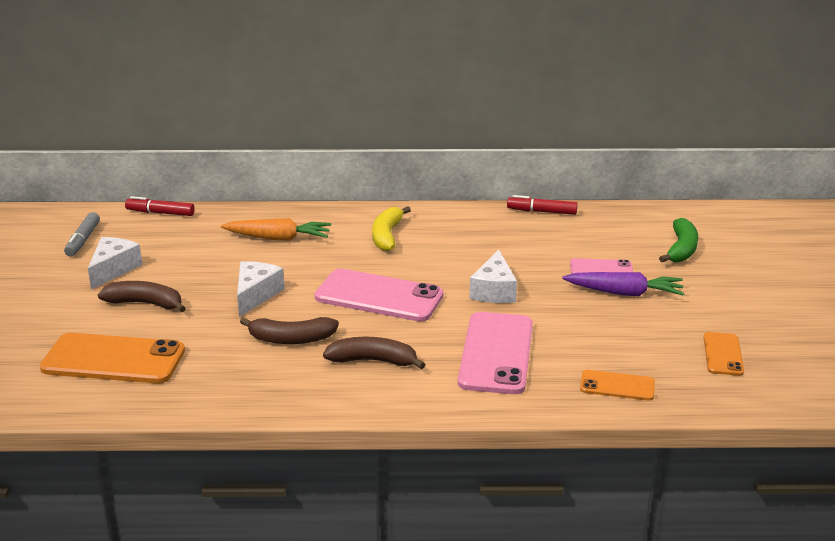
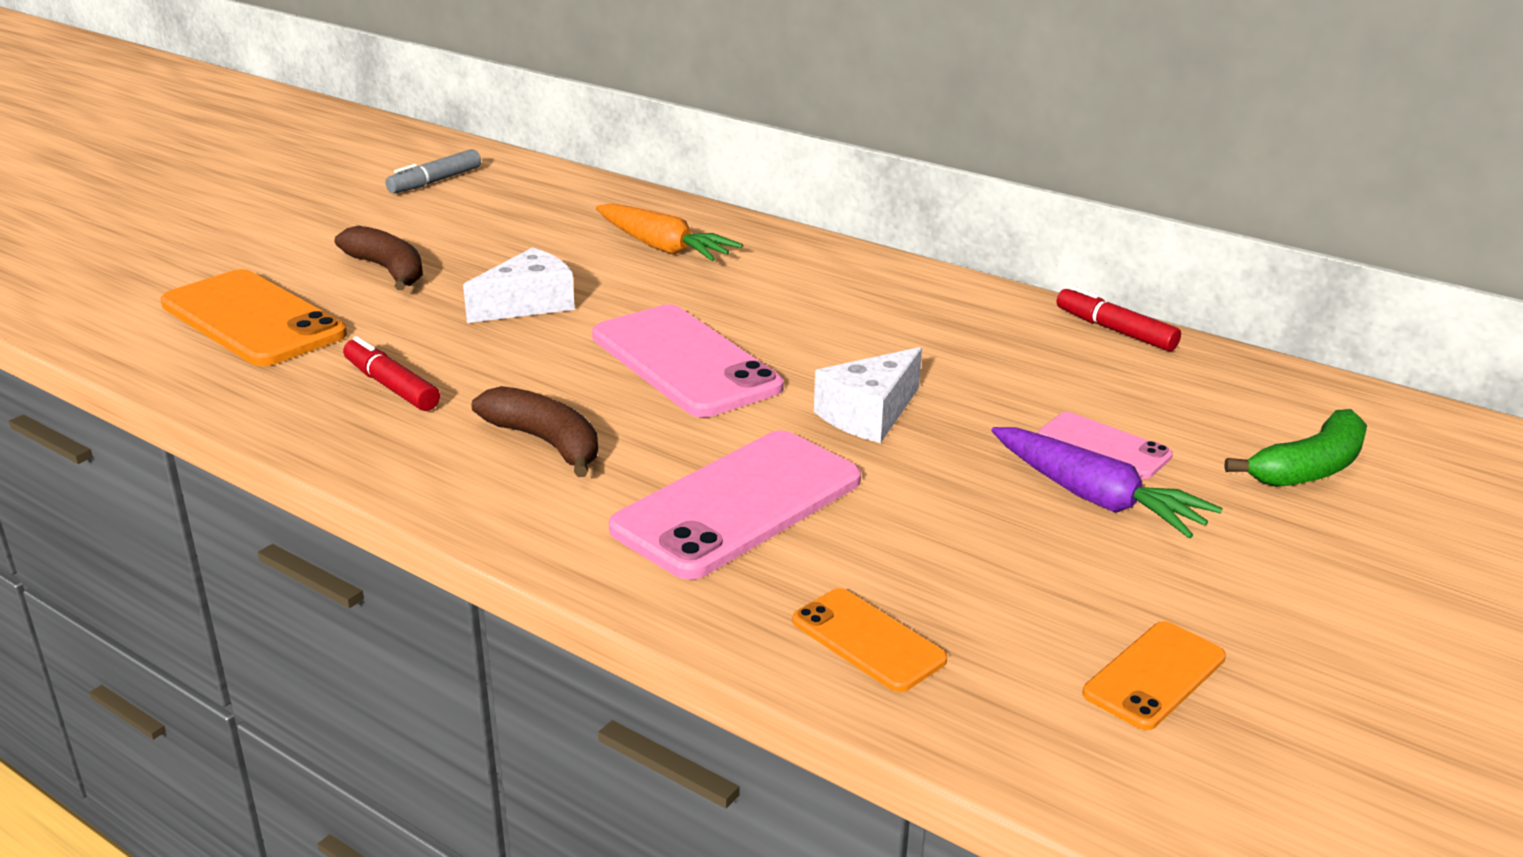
camera: 35 degrees right, 0 degrees up
white cheese [88,237,143,290] -> none
red marker [125,196,195,216] -> red marker moved to [343,336,440,411]
brown banana [240,317,339,344] -> none
yellow banana [372,206,411,251] -> none

